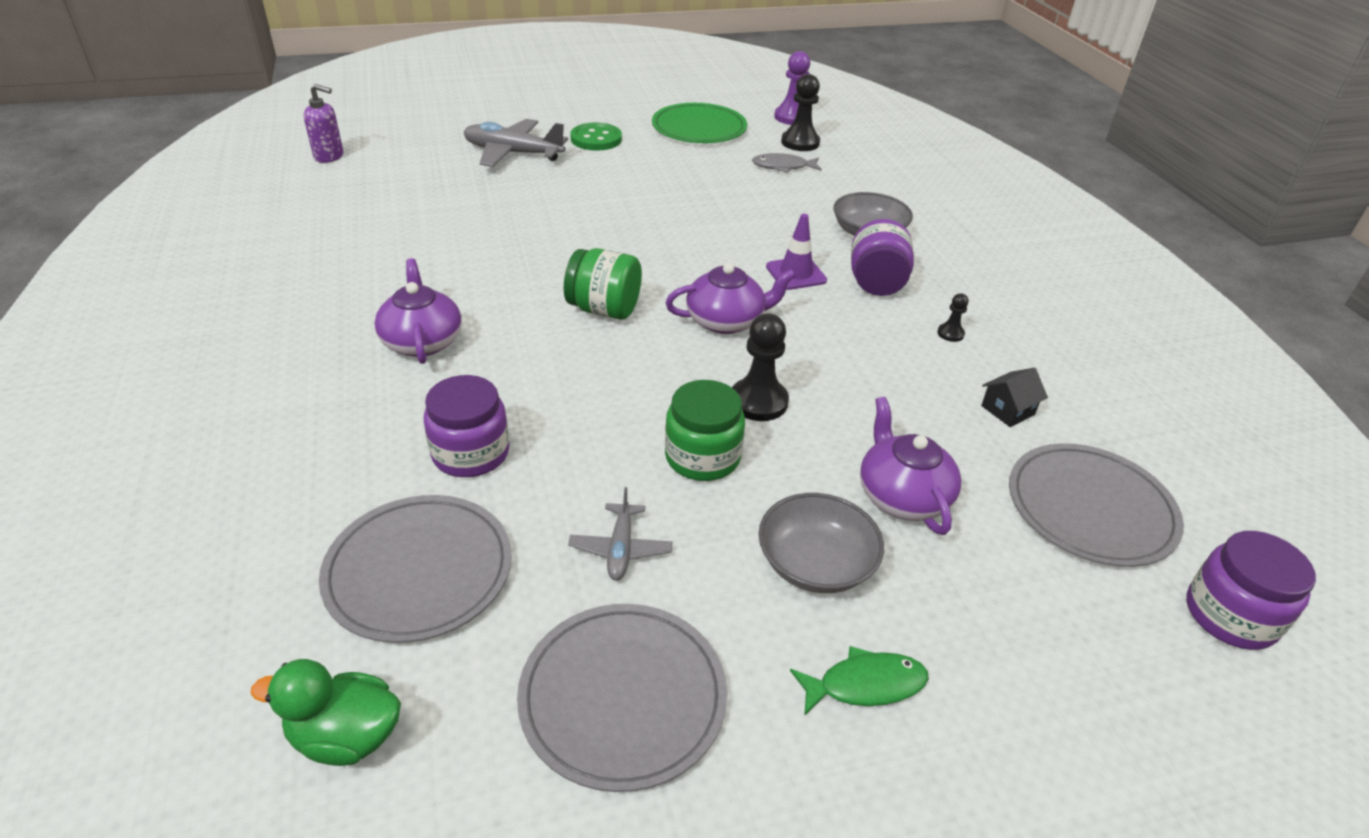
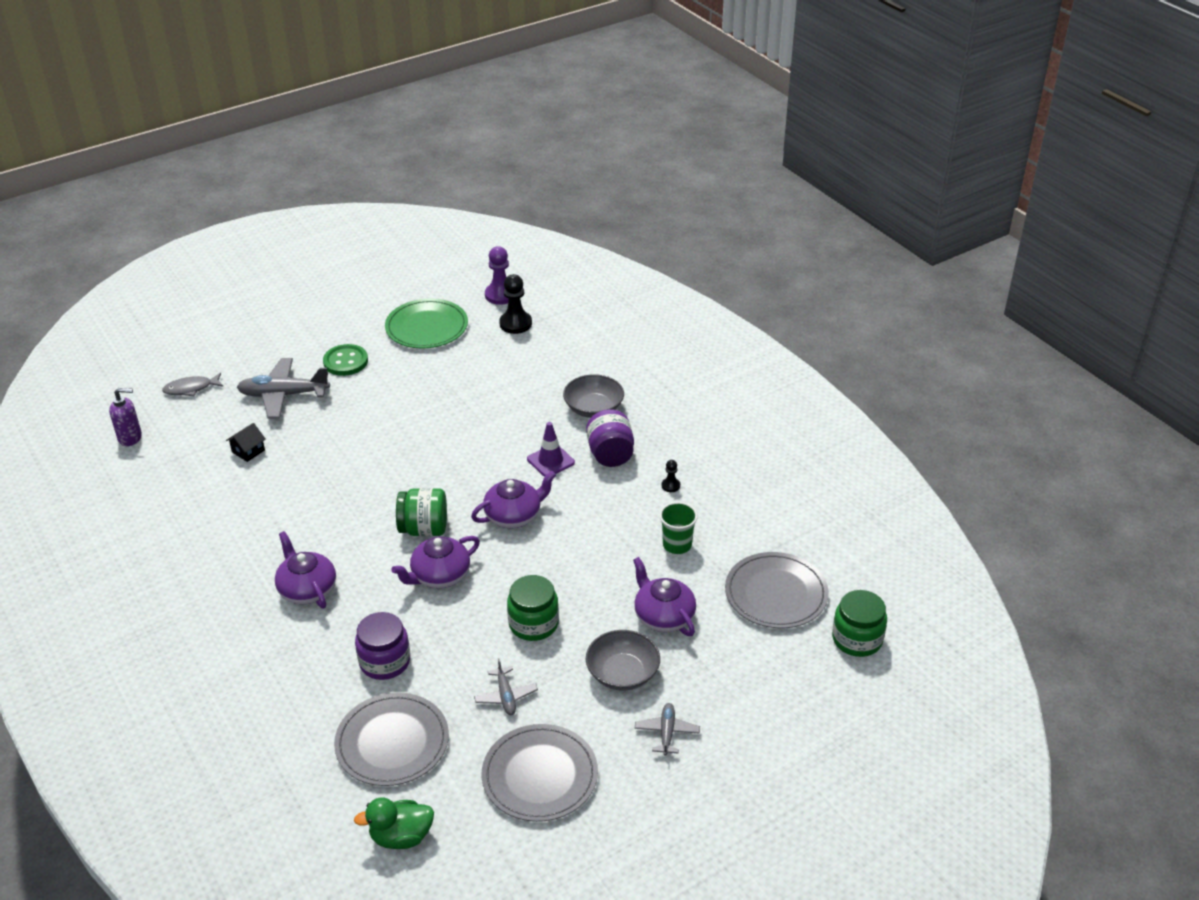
camera: 15 degrees left, 0 degrees up
black pawn [732,313,789,421] -> none
grey fish [752,153,822,173] -> grey fish moved to [162,373,223,396]
green fish [790,646,929,716] -> grey plane [635,703,700,756]
black house [981,368,1048,427] -> black house moved to [226,423,266,462]
purple jar [1187,531,1316,650] -> green jar [832,590,887,657]
none -> purple teapot [391,536,480,588]
none -> green cup [659,502,698,554]

